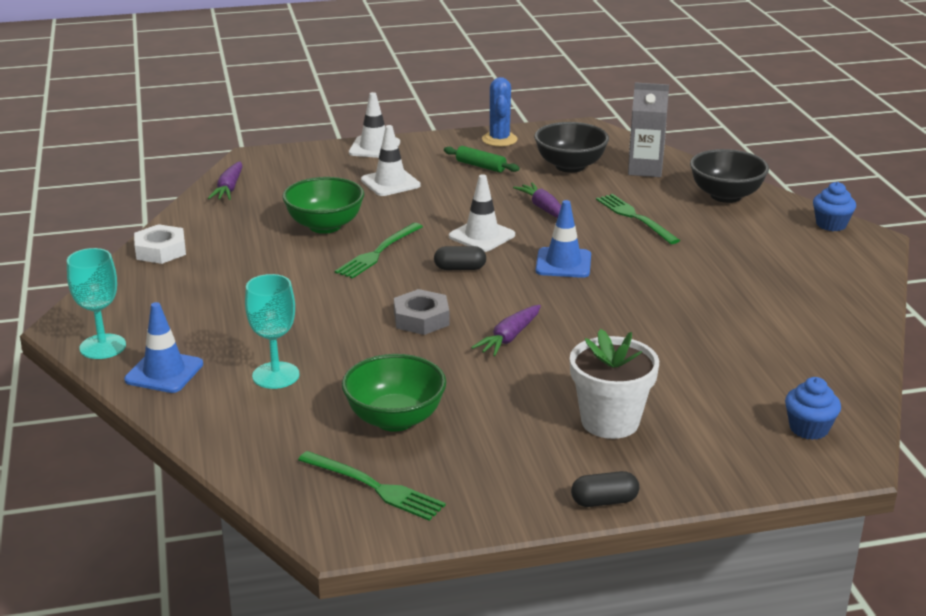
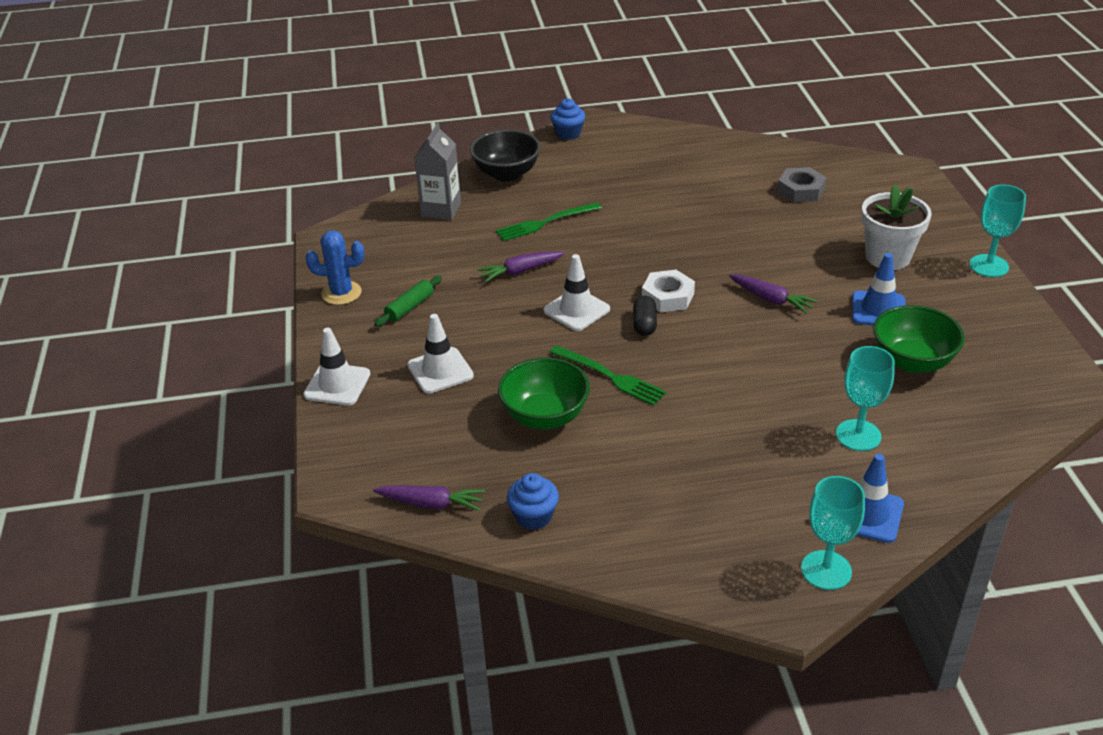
camera: 85 degrees left, 10 degrees up
white nut [134,224,186,264] -> white nut moved to [642,270,695,313]
green fork [298,451,446,521] -> none
grey nut [394,289,449,335] -> grey nut moved to [777,167,827,203]
black bowl [534,122,609,173] -> none
blue traffic cone [536,200,591,278] -> blue traffic cone moved to [852,253,906,325]
black capsule [571,471,639,507] -> turquoise goblet [969,185,1026,277]
blue cupcake [785,377,841,440] -> blue cupcake moved to [507,473,559,530]

